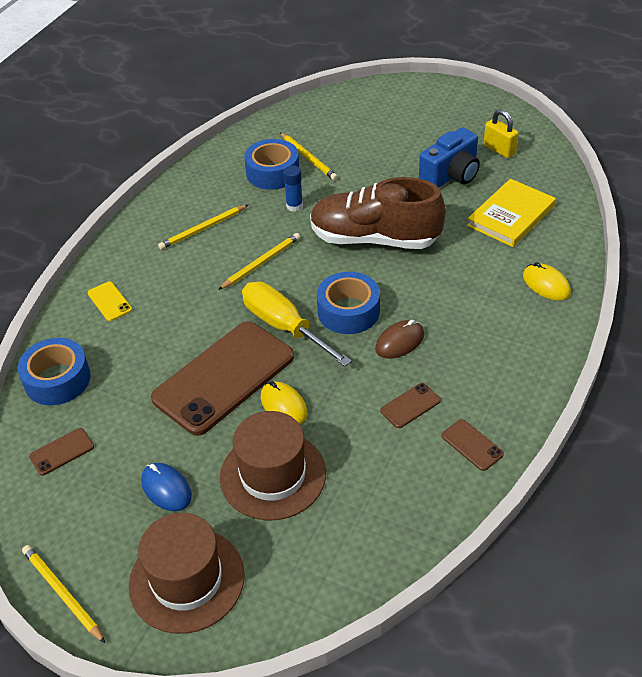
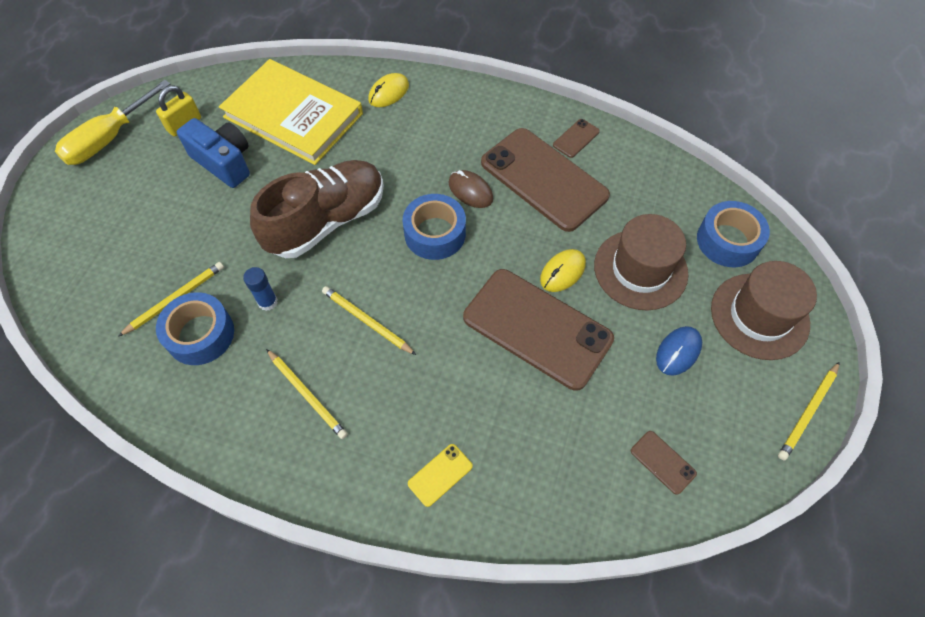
camera: 100 degrees left, 15 degrees up
blue tape [17,338,91,405] -> blue tape moved to [697,201,770,267]
yellow screwdriver [242,282,352,367] -> yellow screwdriver moved to [55,80,170,165]
brown shoe [310,177,446,249] -> brown shoe turned 135 degrees counterclockwise [250,160,384,258]
brown phone [380,383,441,428] -> brown phone [481,128,610,232], size x2.50
yellow book [467,179,556,247] -> yellow book [219,59,363,165], size x1.52

